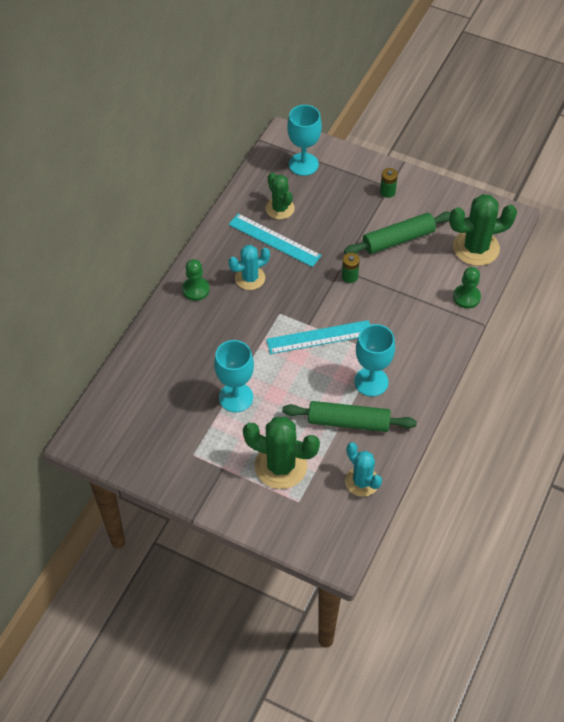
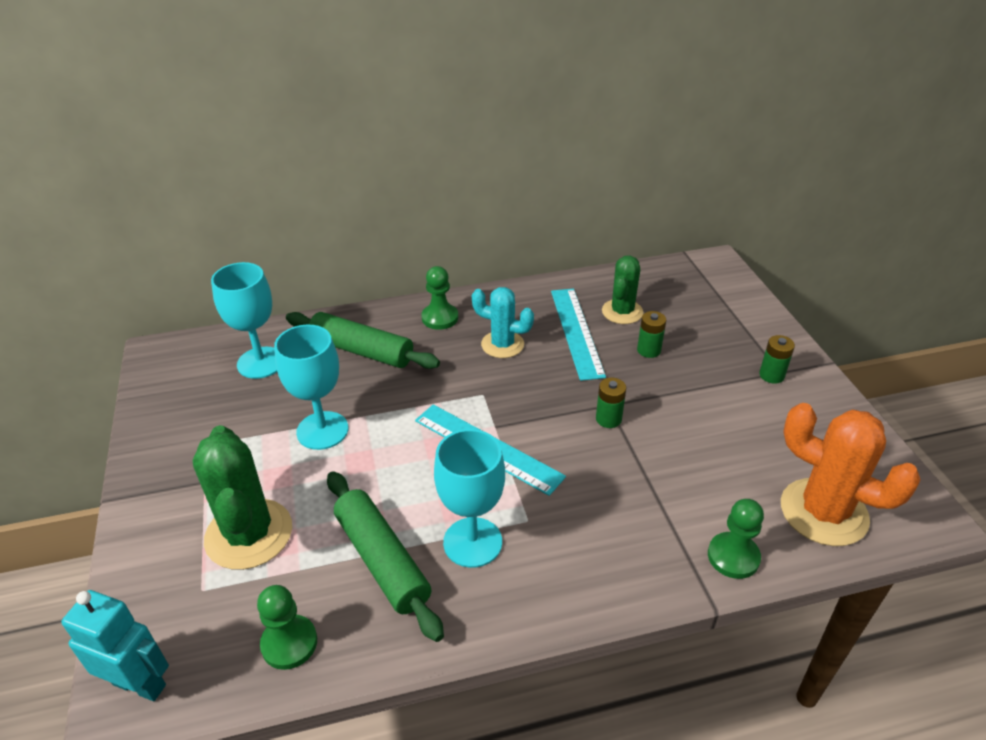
camera: 50 degrees right, 15 degrees down
turquoise goblet [287,105,322,176] -> turquoise goblet moved to [211,262,277,379]
green rolling pin [344,212,451,254] -> green rolling pin moved to [286,312,440,369]
turquoise cactus [345,442,382,497] -> green pawn [257,585,317,670]
green cactus [449,194,517,266] -> orange cactus [781,403,921,546]
none -> turquoise robot [61,590,169,701]
none -> green battery [637,311,666,358]

